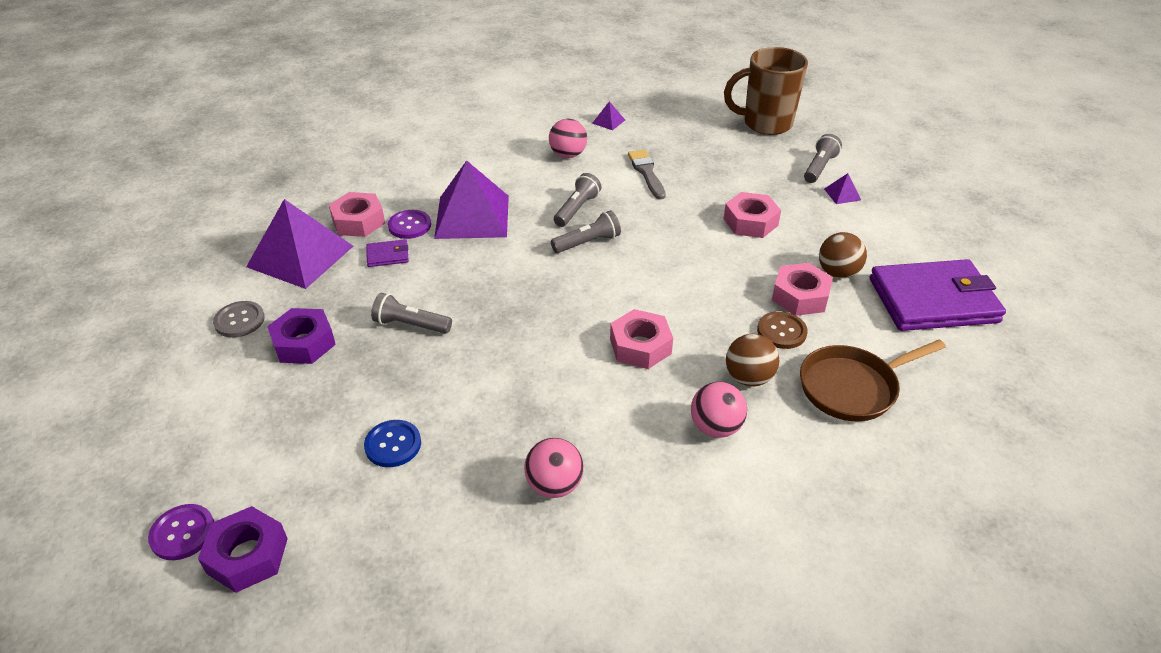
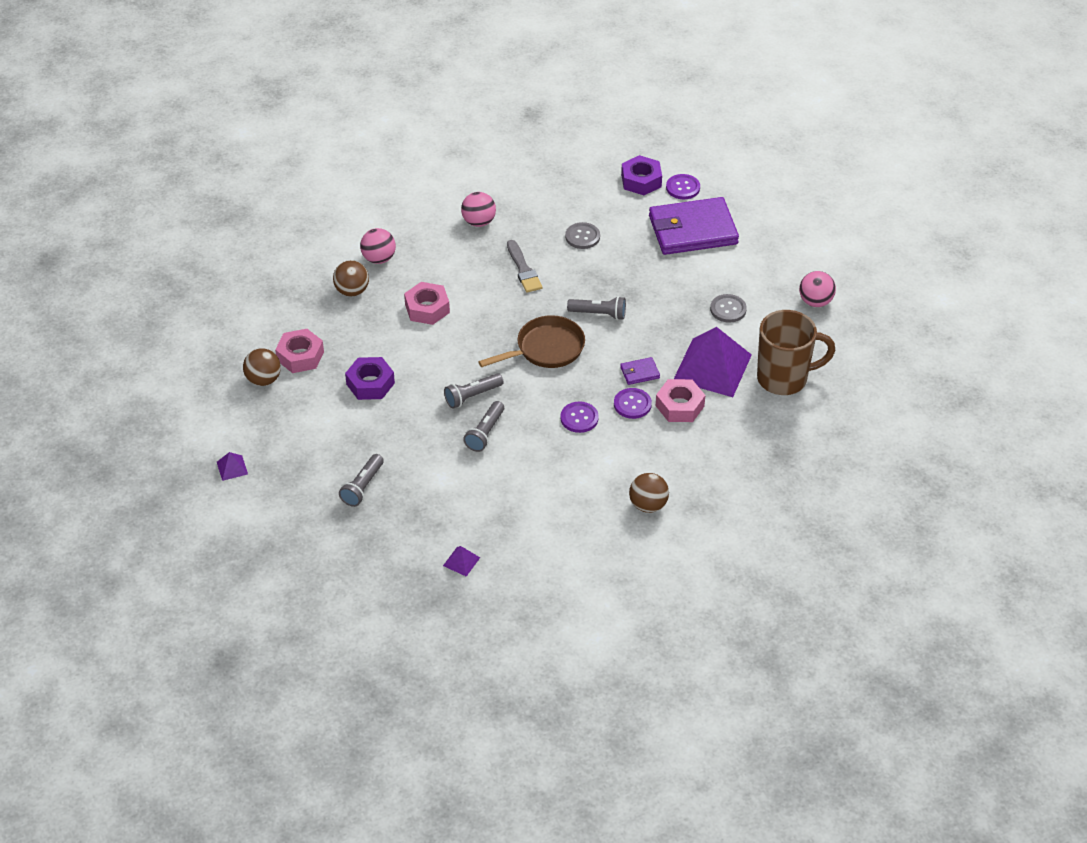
camera: 175 degrees right, 5 degrees up
purple nut [267,308,336,364] -> purple nut moved to [345,357,395,400]
blue button [364,420,421,467] -> grey button [565,222,600,249]
purple pyramid [434,160,509,239] -> purple button [560,401,599,433]
pink ball [549,118,587,158] -> pink ball moved to [799,271,836,307]
grey brush [628,149,666,200] -> grey brush moved to [507,240,542,293]
pink nut [723,192,781,238] -> none
brown mug [724,47,808,135] -> brown mug moved to [757,310,836,395]
brown button [757,311,808,349] -> none
brown pan [800,339,946,421] -> brown pan moved to [478,315,585,368]
grey flashlight [804,134,842,183] -> grey flashlight moved to [339,454,384,507]
purple wallet [870,259,1006,331] -> purple wallet moved to [649,197,739,255]
none -> brown ball [629,473,669,513]

